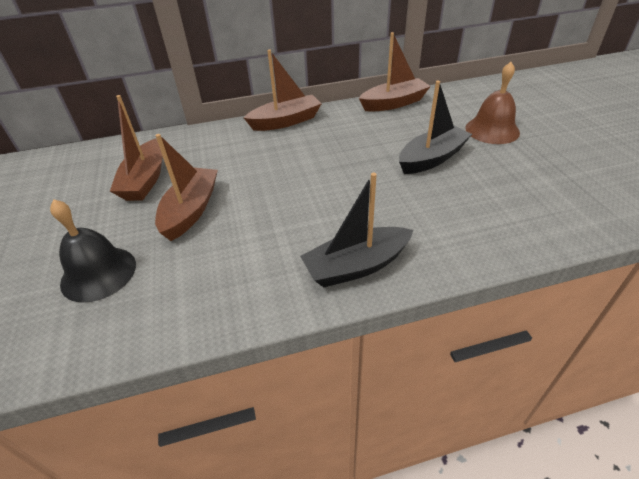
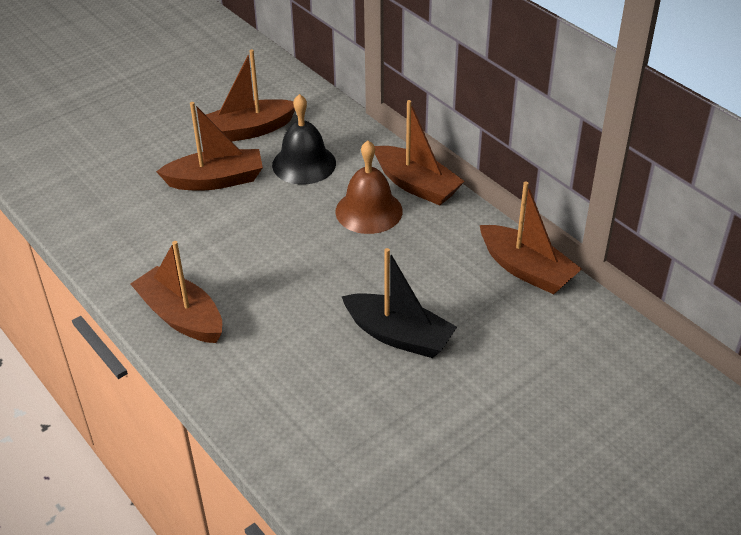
camera: 65 degrees right, 0 degrees up
black bell [50,199,136,303] -> black bell moved to [272,94,336,185]
black boat [300,173,413,287] -> brown boat [130,241,222,343]
brown bell [465,62,520,144] -> brown bell moved to [335,141,403,234]

